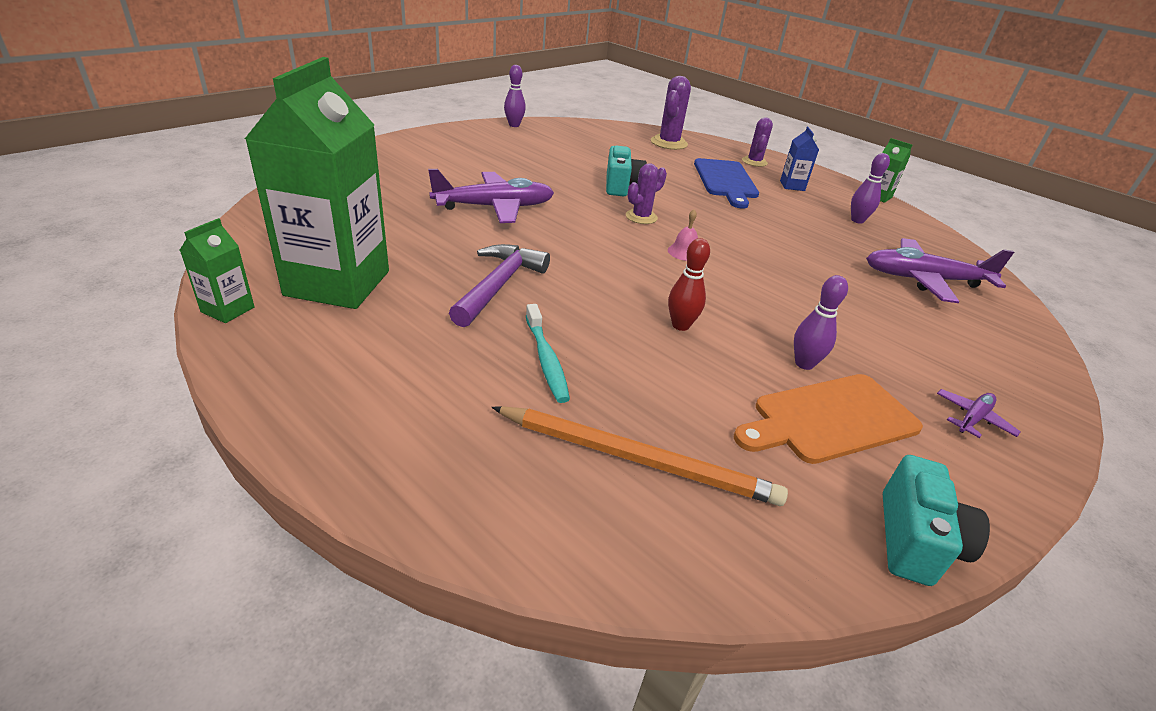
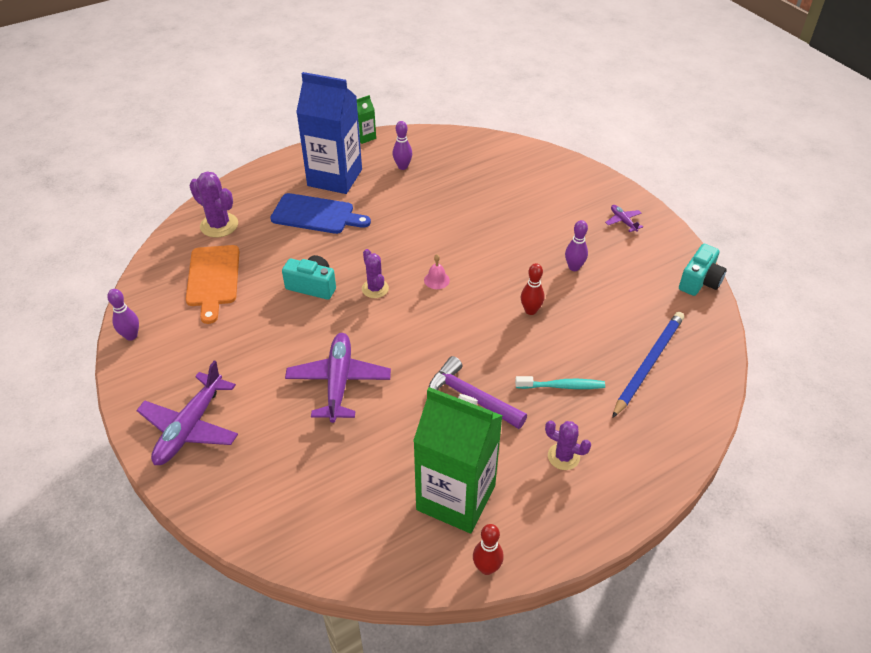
camera: 70 degrees left, 10 degrees up
green carton [180,218,255,323] -> red bowling pin [473,524,504,575]
orange pencil [491,406,788,506] -> blue pencil [612,312,684,418]
orange cutting board [734,374,923,464] -> orange cutting board moved to [186,245,240,324]
purple cactus [742,117,773,167] -> purple cactus moved to [545,420,591,470]
blue carton [780,127,819,191] -> blue carton [296,72,362,194], size x2.38
purple plane [866,238,1014,303] -> purple plane moved to [136,360,238,465]
turquoise camera [883,455,990,586] -> turquoise camera turned 90 degrees clockwise [679,244,727,296]

